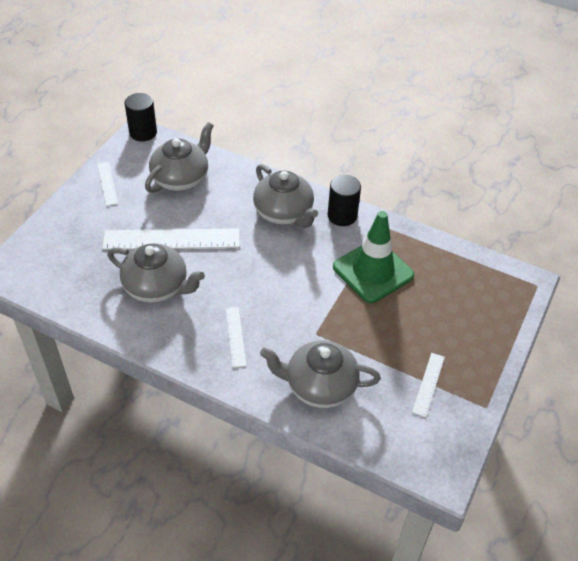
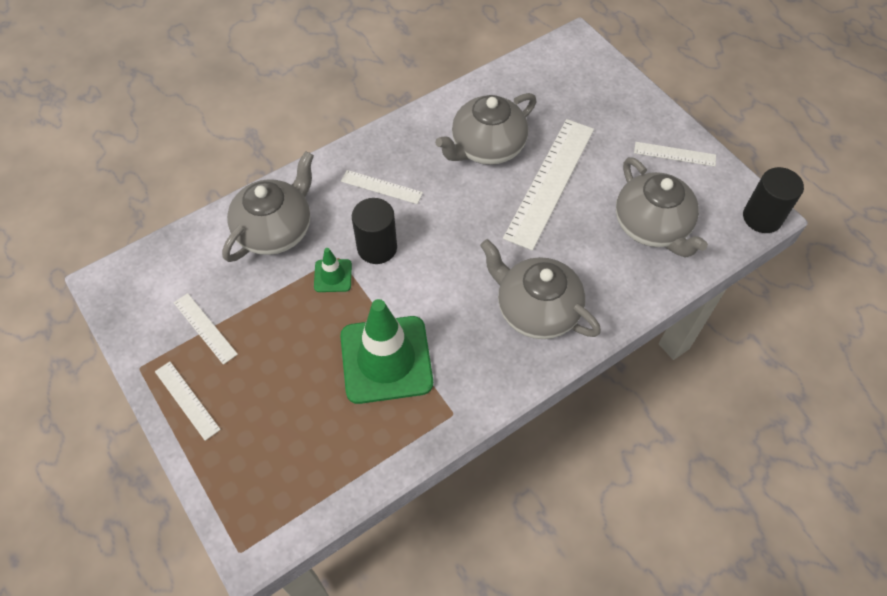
camera: 120 degrees right, 10 degrees up
grey teapot [253,164,318,228] -> grey teapot turned 45 degrees clockwise [480,239,601,339]
black cylinder [328,175,361,226] -> black cylinder moved to [352,198,397,264]
none -> white ruler [155,362,221,441]
none -> green traffic cone [314,248,352,292]

